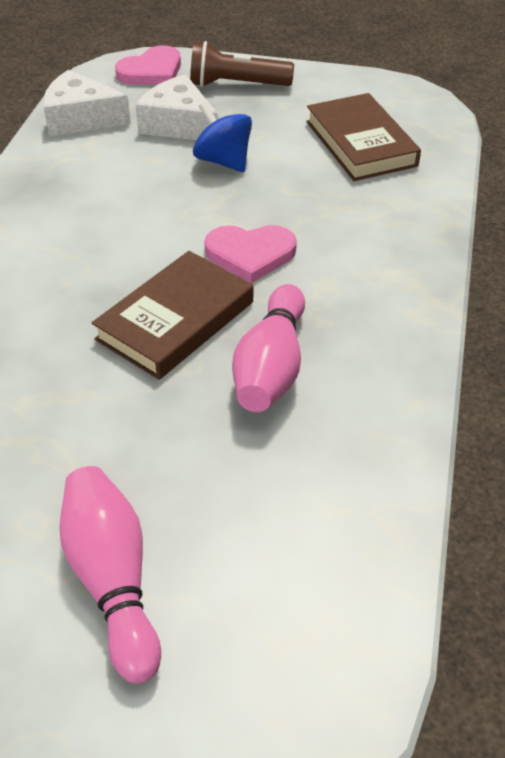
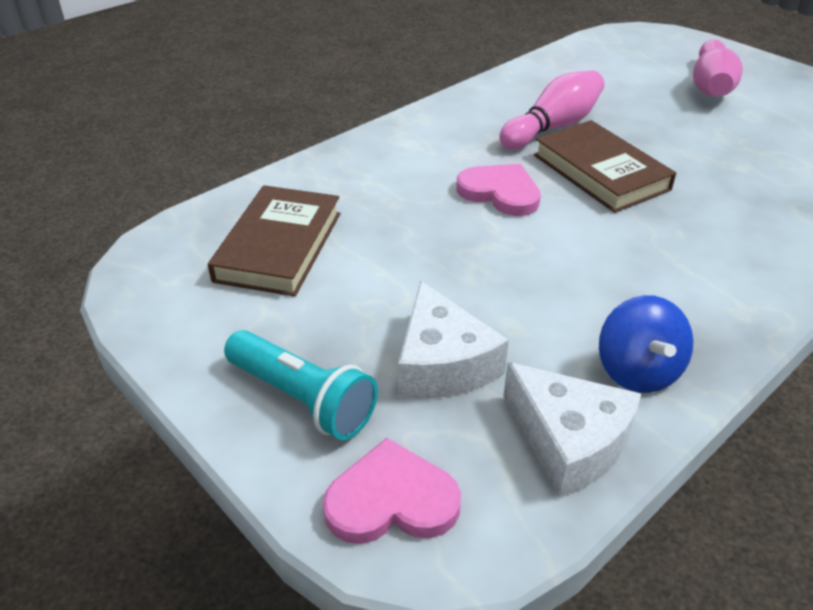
camera: 145 degrees left, 5 degrees down
brown book [92,251,253,380] -> brown book turned 75 degrees clockwise [534,120,676,213]
brown flashlight [190,41,294,87] -> turquoise flashlight [224,330,378,440]
blue spinning top [193,102,252,172] -> blue spinning top moved to [599,295,693,393]

